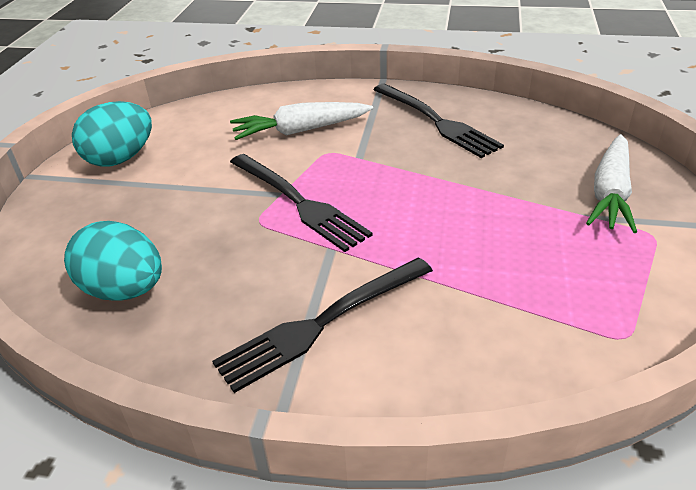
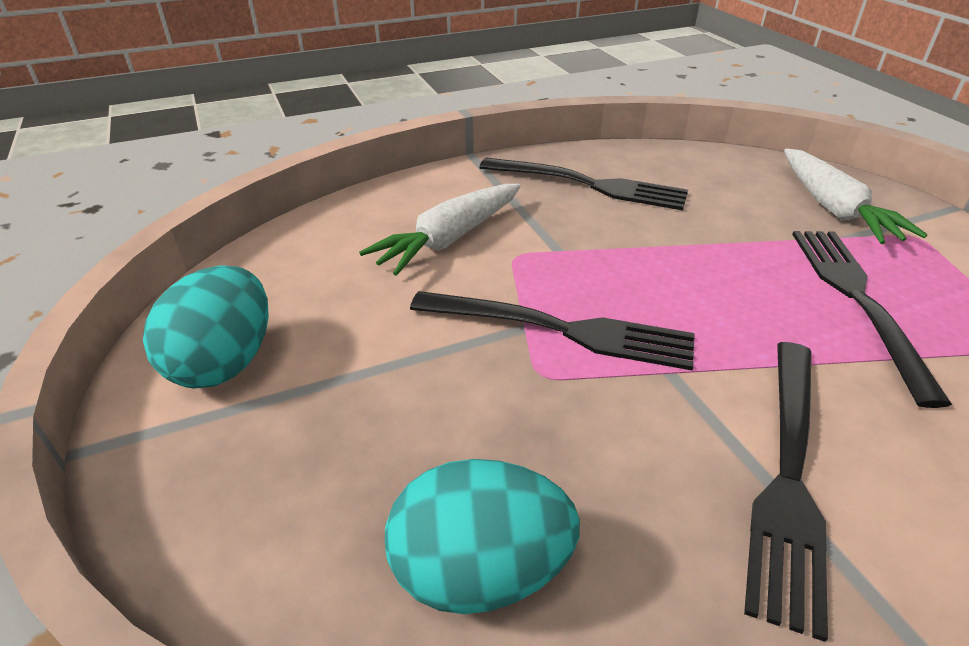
camera: 35 degrees left, 0 degrees up
none -> black fork [792,231,952,408]

